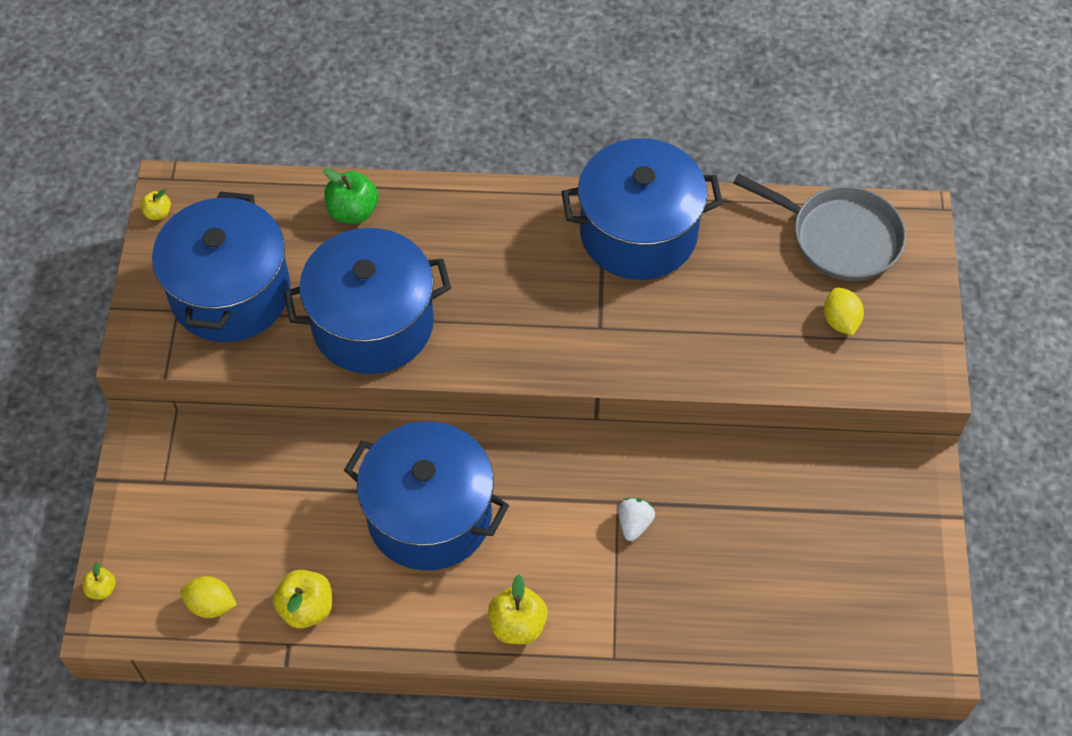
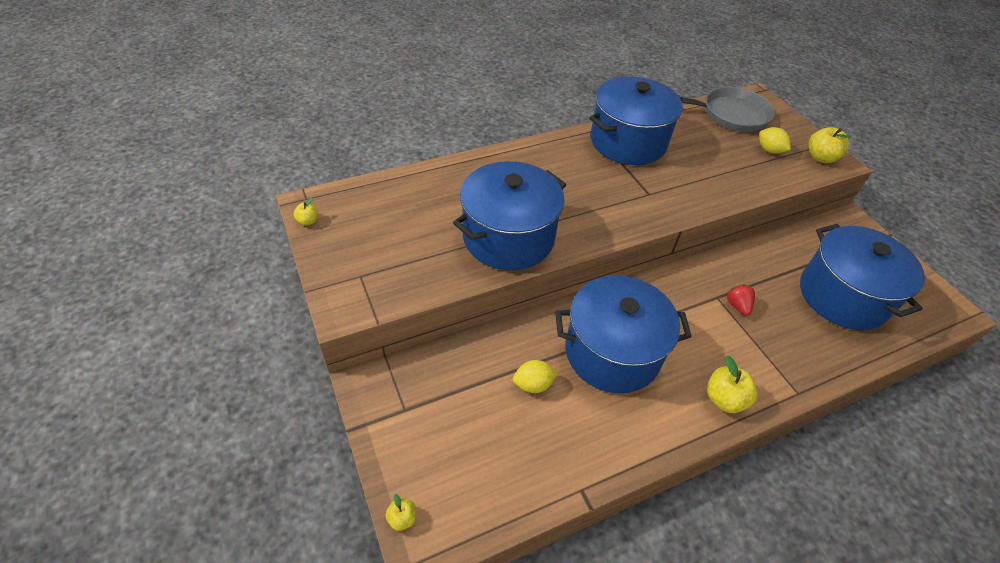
camera: 30 degrees left, 10 degrees down
blue pot [152,192,291,342] -> blue pot moved to [800,224,925,330]
yellow lemon [180,576,237,618] -> yellow lemon moved to [513,360,558,393]
yellow apple [273,570,332,629] -> yellow apple moved to [808,127,851,163]
green apple [324,168,378,223] -> none
white strawberry [618,498,655,541] -> red strawberry [726,284,755,316]

